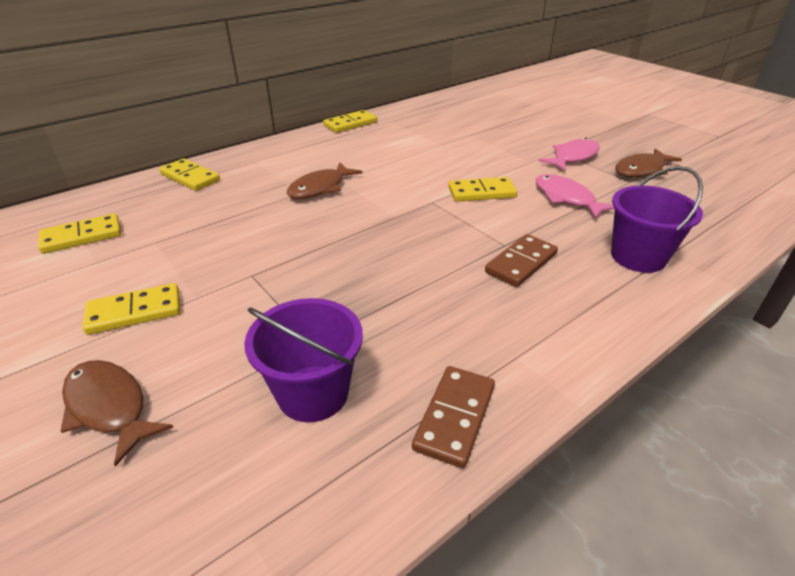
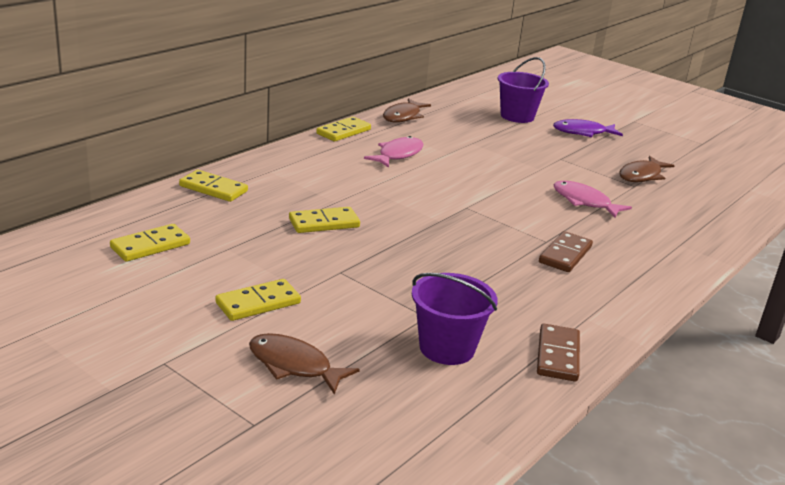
camera: 15 degrees left, 10 degrees down
brown fish [287,162,362,199] -> brown fish moved to [383,98,431,123]
yellow domino [448,177,517,202] -> yellow domino moved to [289,207,360,233]
pink fish [539,138,600,171] -> pink fish moved to [364,136,423,168]
purple bucket [611,166,703,273] -> purple bucket moved to [497,57,549,123]
none -> purple fish [553,119,623,137]

